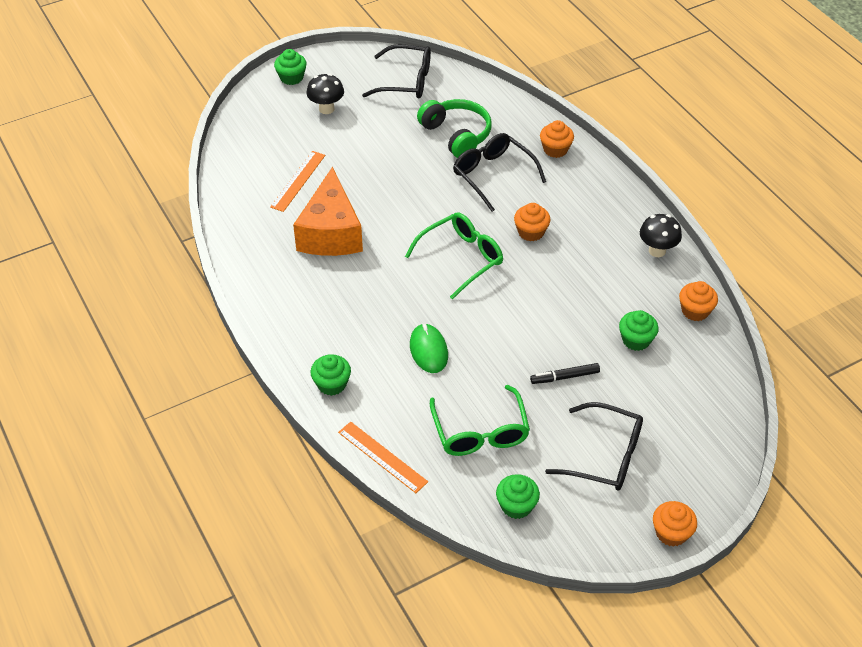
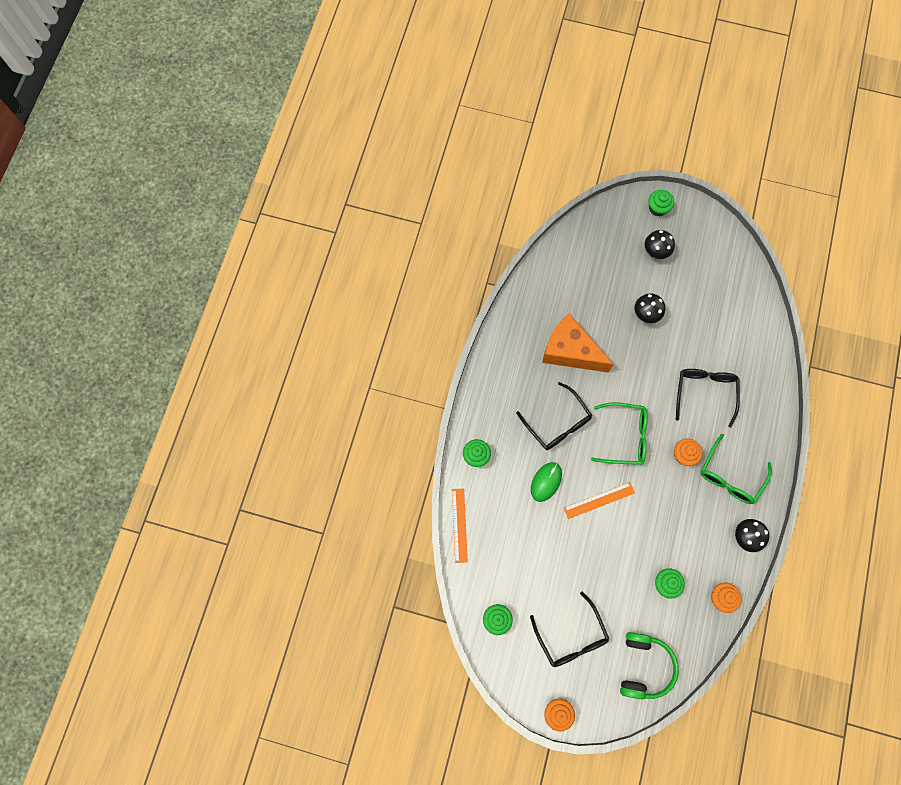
camera: 45 degrees right, 25 degrees up
orange ruler [270,151,325,212] -> orange ruler moved to [564,482,635,519]
orange cheese [293,167,363,256] -> orange cheese turned 75 degrees clockwise [542,313,614,372]
black glasses [362,44,431,98] -> black glasses moved to [516,382,592,450]
green headphones [417,99,492,158] -> green headphones moved to [620,632,679,699]
green glasses [430,385,530,456] -> green glasses moved to [700,434,772,504]
black marker [530,363,600,384] -> none
orange cupcake [540,120,574,158] -> none
none -> black mushroom [634,294,665,323]

